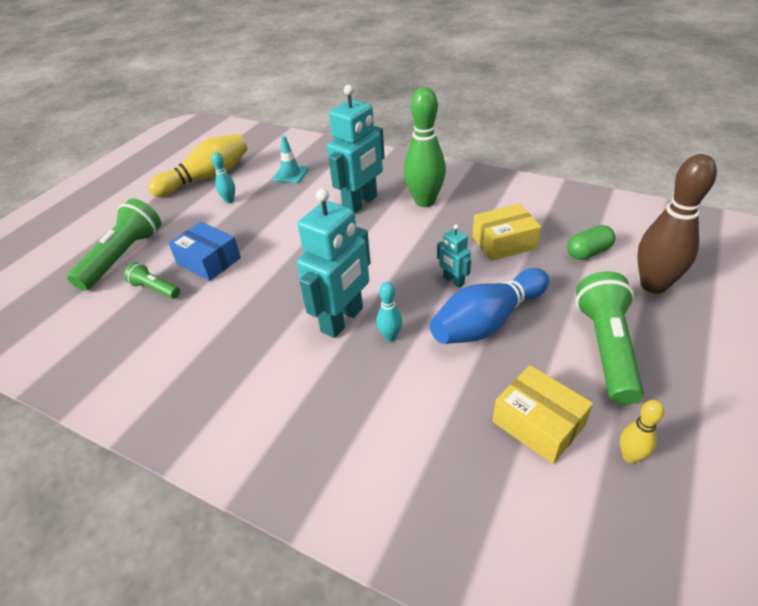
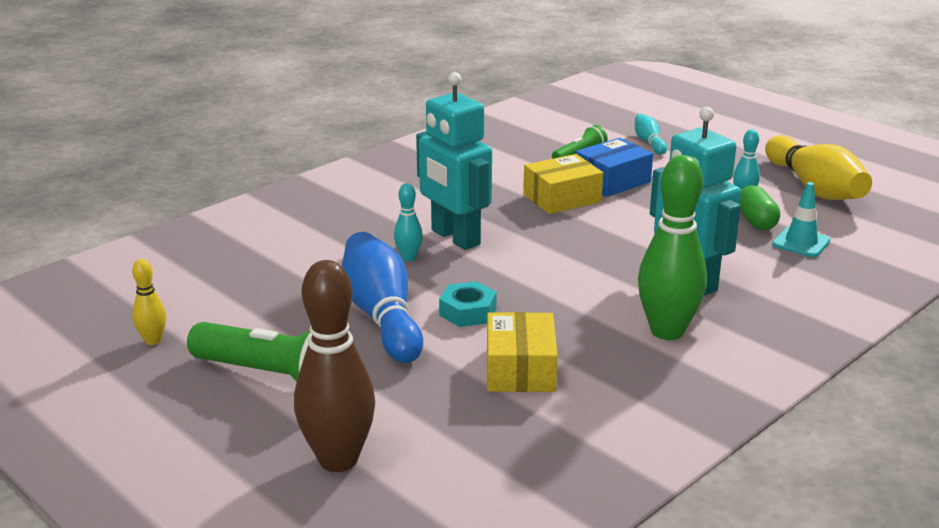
camera: 105 degrees right, 15 degrees down
green flashlight [67,198,161,291] -> turquoise bowling pin [635,114,667,155]
turquoise robot [437,224,471,288] -> turquoise nut [439,281,497,327]
yellow box [493,365,593,464] -> yellow box moved to [523,154,603,214]
green capsule [567,225,615,260] -> green capsule moved to [740,185,780,230]

